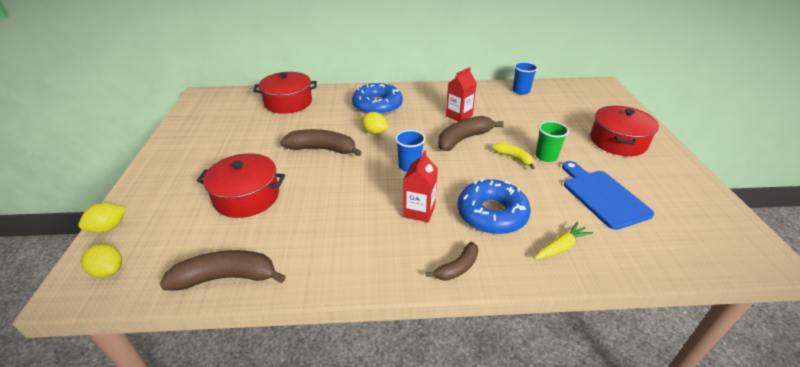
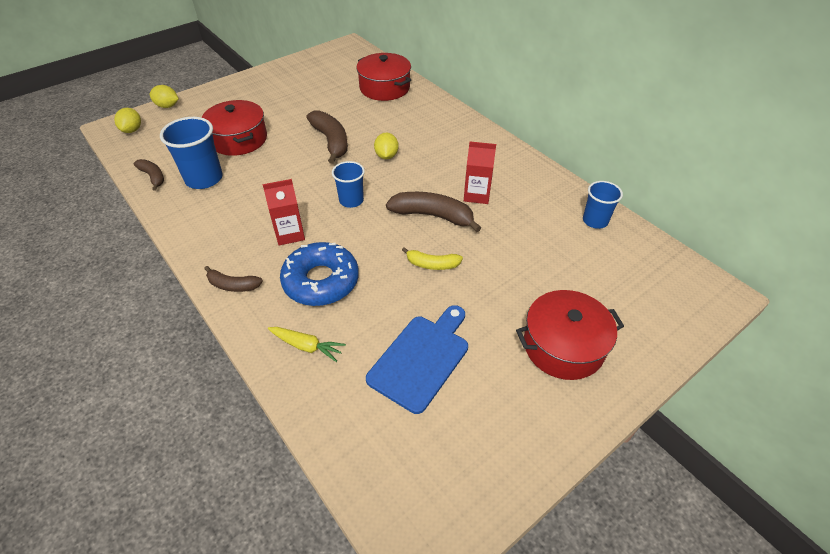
camera: 55 degrees right, 10 degrees up
brown banana [160,250,286,291] -> brown banana [134,159,164,191], size x0.58
blue donut [352,82,403,115] -> none
yellow banana [492,143,535,169] -> yellow banana turned 90 degrees clockwise [402,247,463,270]
green cup [535,121,569,162] -> none
none -> blue cup [160,117,223,189]

